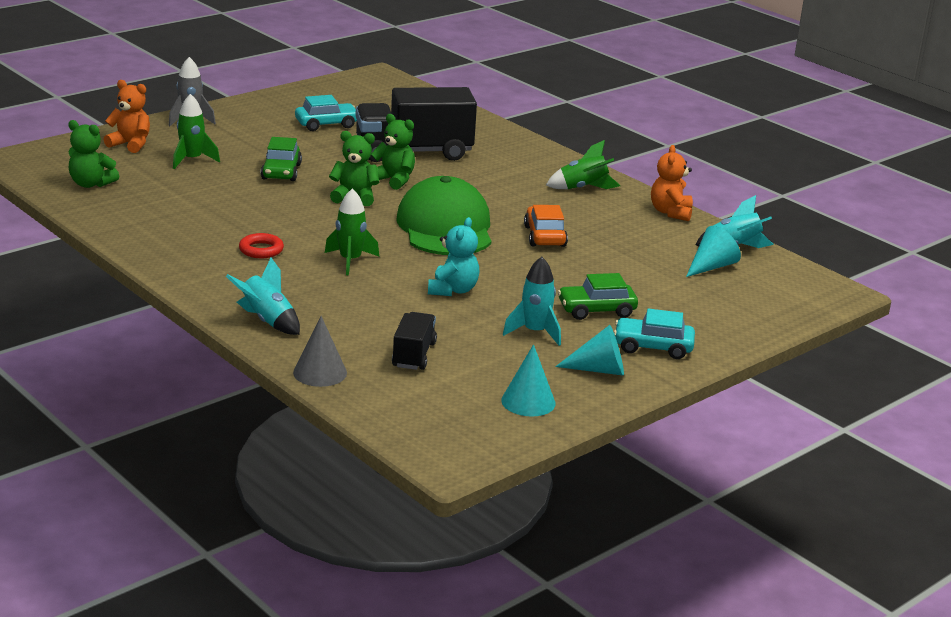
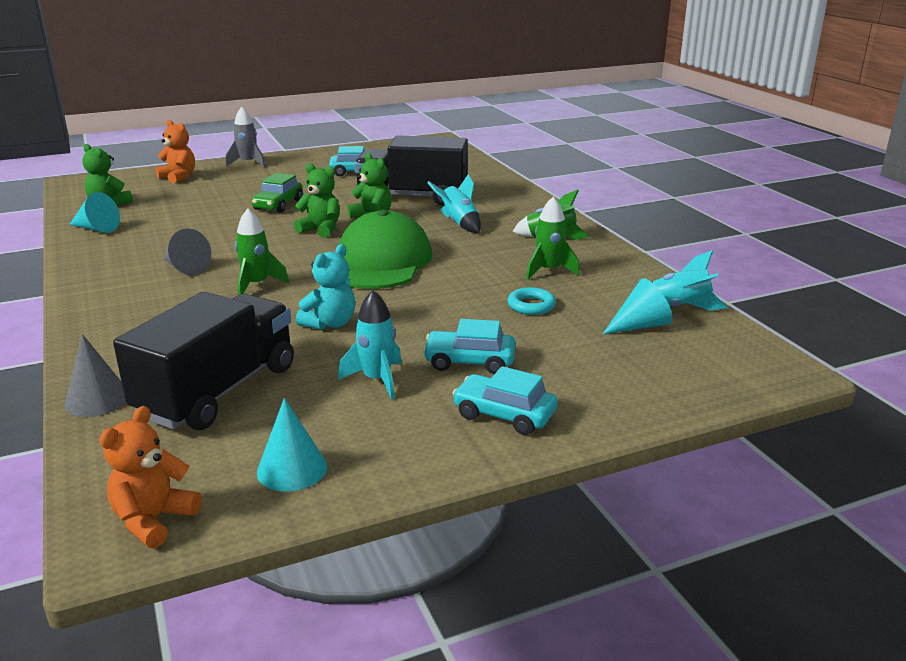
camera: 20 degrees right, 0 degrees up
green rocket [173,94,220,169] -> green rocket moved to [526,197,580,280]
turquoise rocket [226,258,300,335] -> turquoise rocket moved to [427,174,481,233]
red ring [239,233,284,258] -> grey cone [164,228,211,275]
black truck [392,312,437,370] -> black truck [113,292,294,430], size x1.99
orange car [524,205,568,247] -> none
turquoise cone [555,325,624,376] -> turquoise cone moved to [69,192,120,233]
green car [558,273,638,320] -> turquoise car [423,319,515,374]
orange teddy bear [651,145,693,221] -> orange teddy bear moved to [99,406,202,548]
none -> turquoise ring [508,287,556,315]

